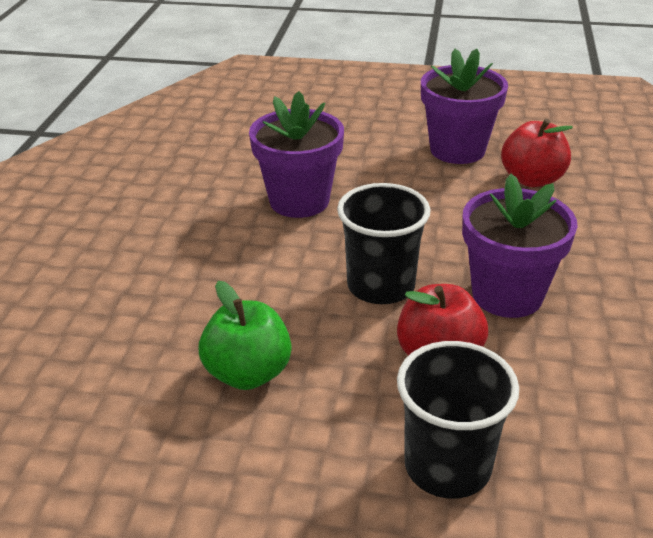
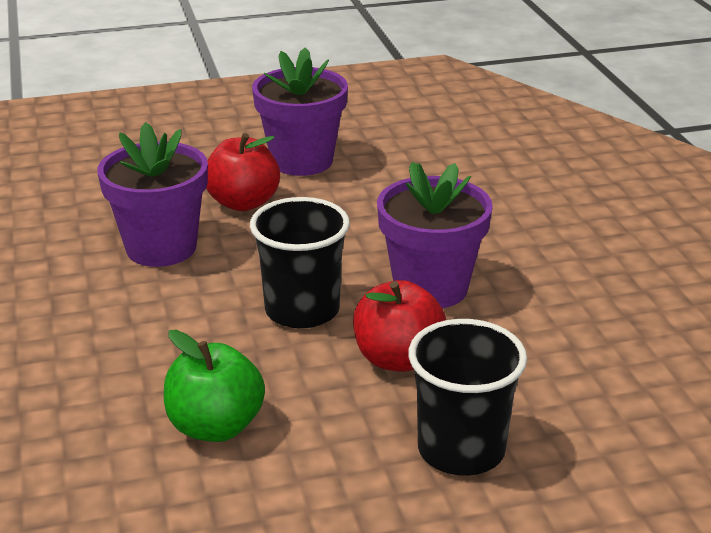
camera: 25 degrees left, 5 degrees down
red apple [501,119,573,187] -> red apple moved to [206,133,280,211]

